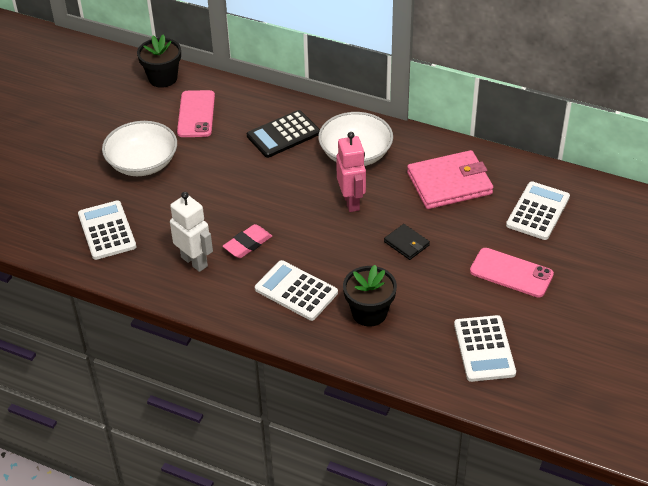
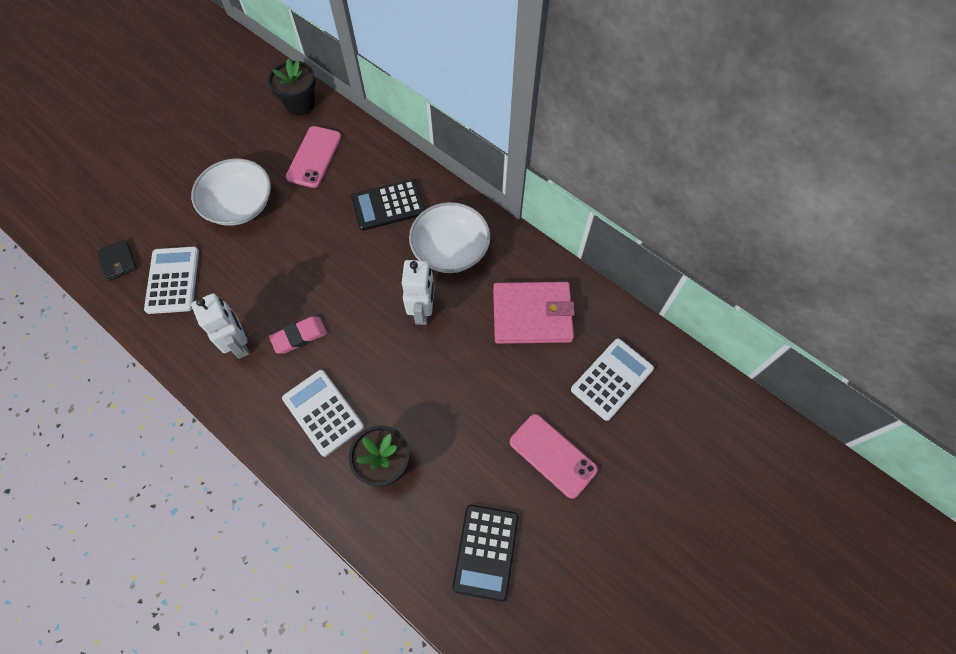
camera: 15 degrees right, 20 degrees up
pink robot [336,132,366,212] -> white robot [402,260,434,325]
black wallet [384,224,430,260] -> black wallet moved to [97,240,137,281]
white calculator [454,315,516,382] -> black calculator [452,505,518,602]

